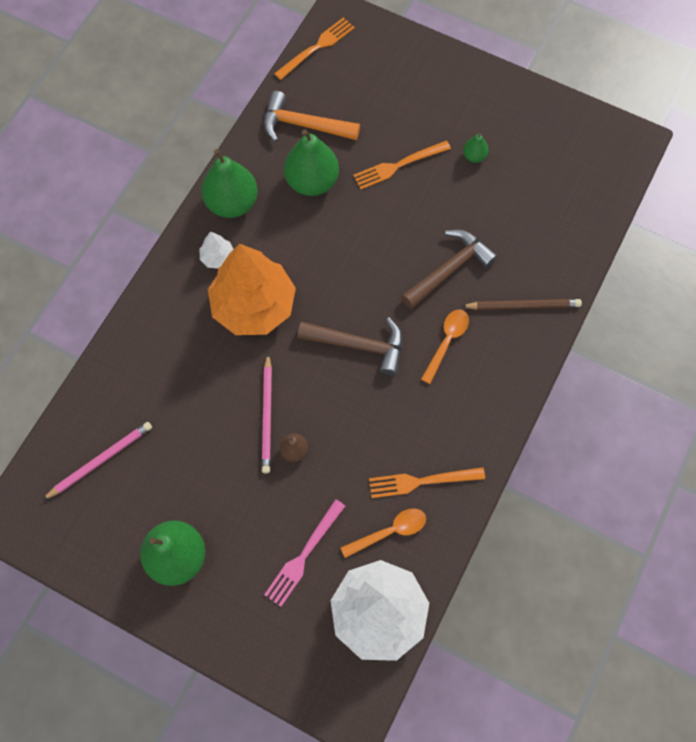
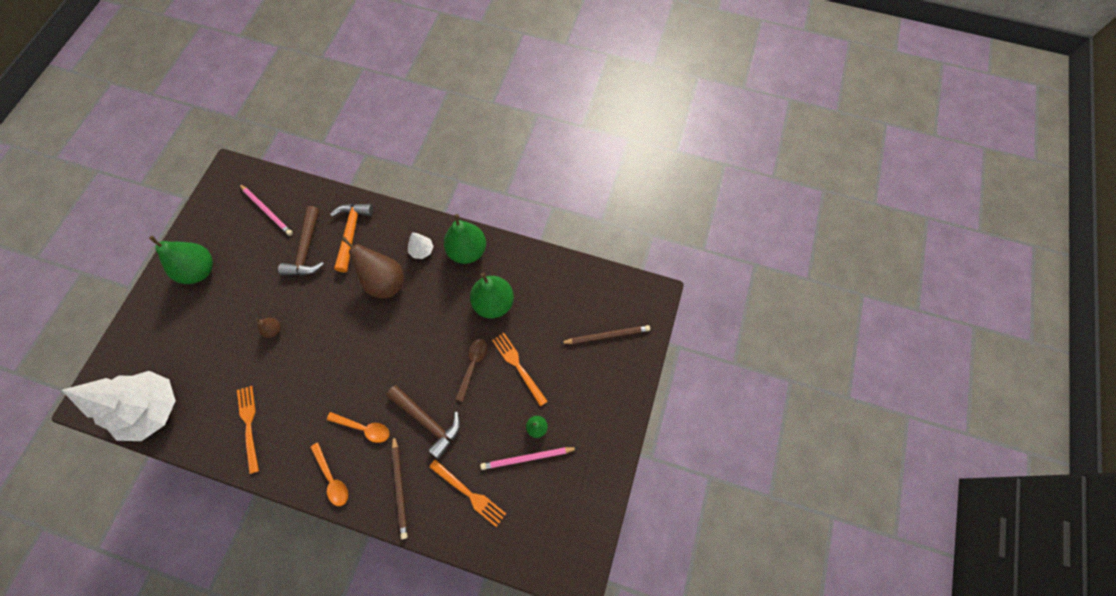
camera: 80 degrees right, 0 degrees up
orange tree [208,244,296,335] -> brown pear [341,237,404,298]
pink pencil [262,353,272,473] -> pink pencil moved to [480,447,578,470]
orange hammer [264,91,360,142] -> orange hammer moved to [330,204,373,272]
pink fork [264,499,345,607] -> none
orange fork [274,17,355,80] -> orange fork moved to [429,459,506,527]
brown hammer [298,318,403,376] -> brown hammer moved to [278,206,324,276]
orange spoon [341,508,426,558] -> orange spoon moved to [310,443,348,506]
none -> brown spoon [456,339,487,402]
none -> brown pencil [561,325,650,344]

